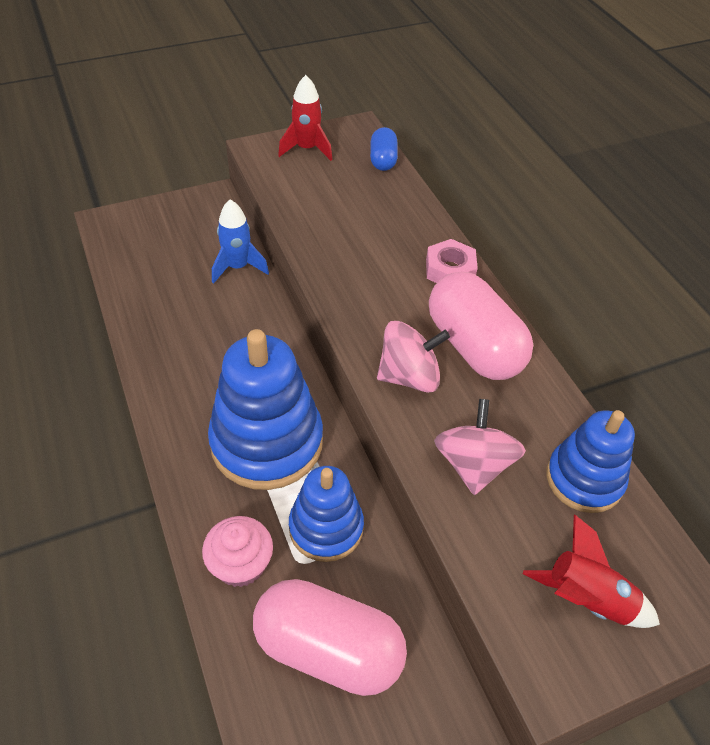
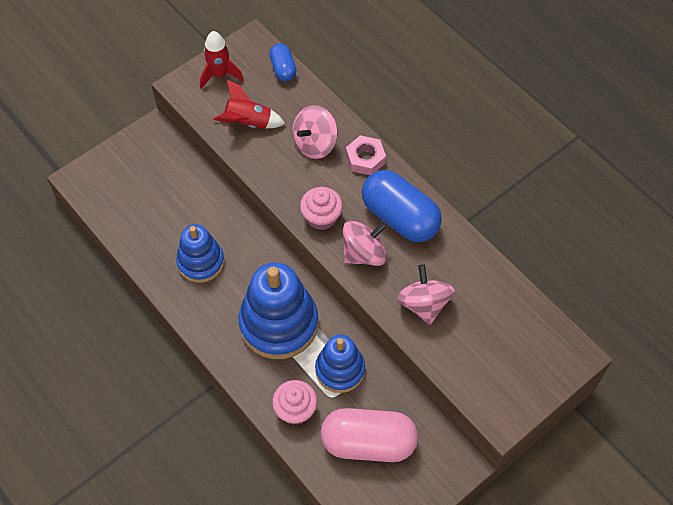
camera: 15 degrees left, 10 degrees up
blue rocket [212,199,269,284] -> none
pink capsule [429,272,533,380] -> blue capsule [362,170,442,242]
red rocket [523,515,660,628] -> red rocket moved to [213,80,285,129]
blue stacking toy [546,410,635,513] -> blue stacking toy moved to [176,224,224,283]
none -> pink spinning top [293,105,338,159]
none -> pink cupcake [300,187,343,230]

